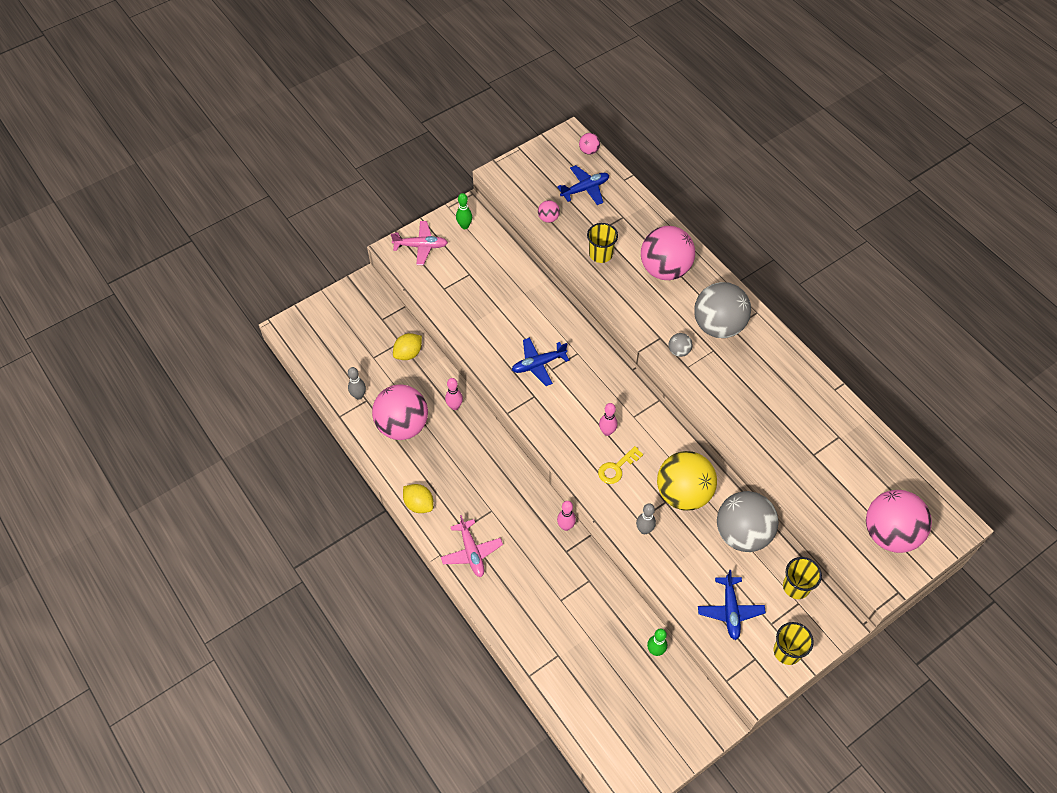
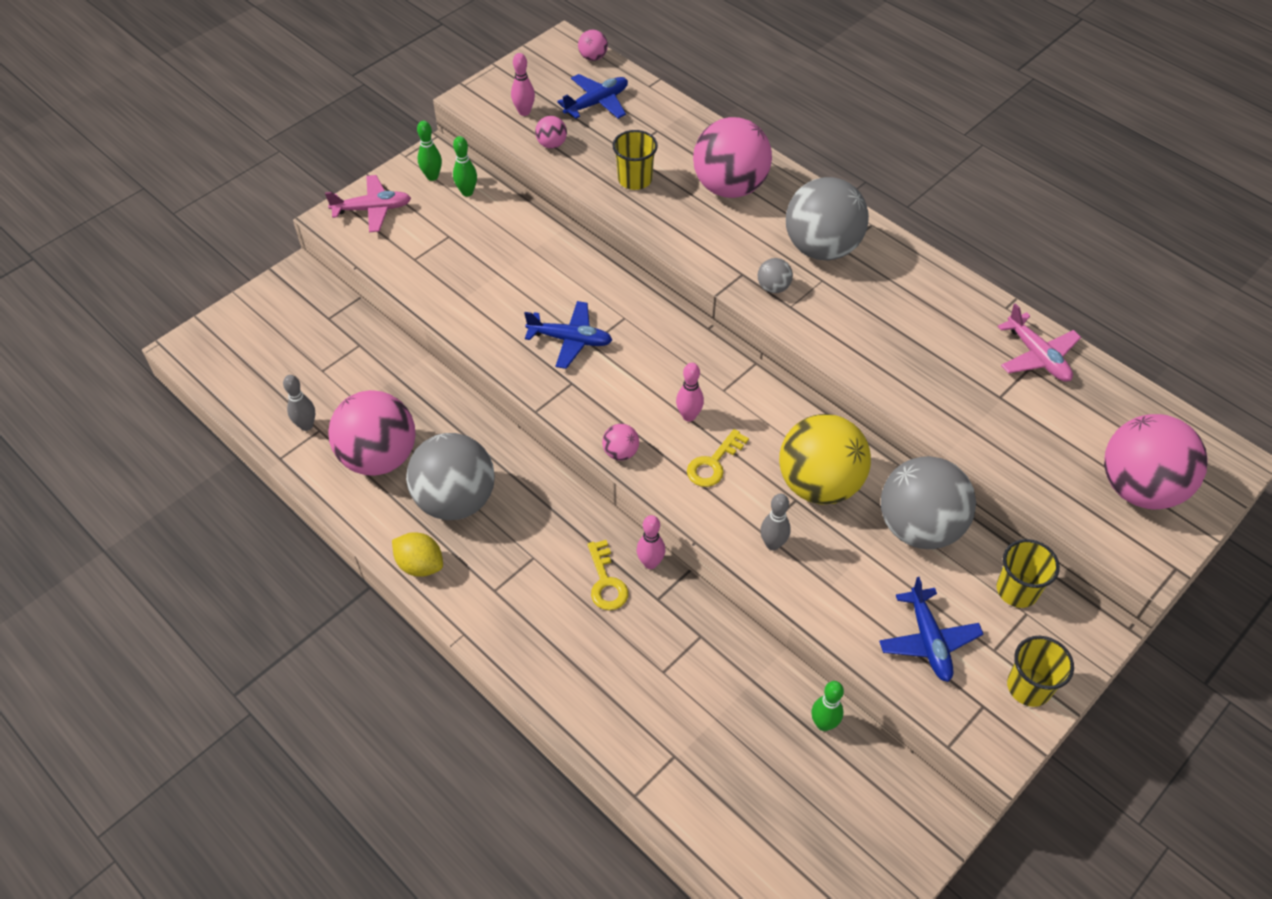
camera: 10 degrees left, 5 degrees down
yellow lemon [393,333,422,360] -> none
pink plane [441,515,503,577] -> pink plane moved to [998,303,1081,382]
pink bowling pin [445,378,463,410] -> pink bowling pin moved to [511,53,535,116]
blue plane [512,337,569,386] -> blue plane turned 135 degrees counterclockwise [524,301,612,369]
none -> grey ball [406,433,495,520]
none -> green bowling pin [453,136,477,196]
none -> yellow key [588,540,628,610]
none -> pink ball [602,424,639,461]

